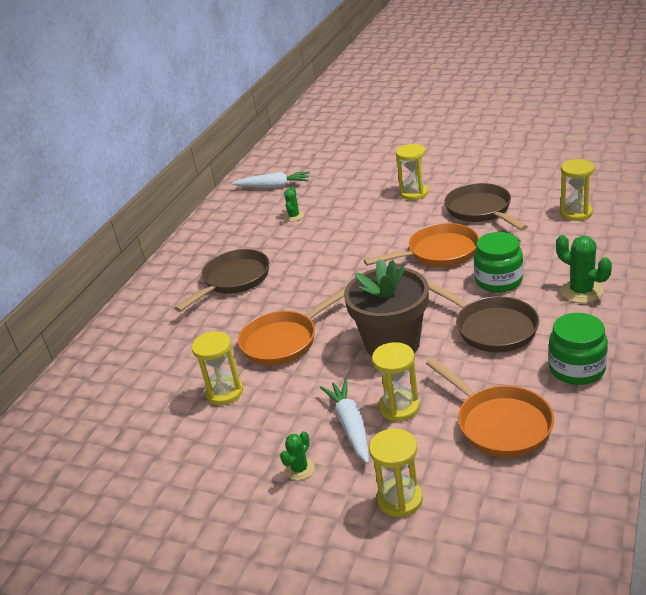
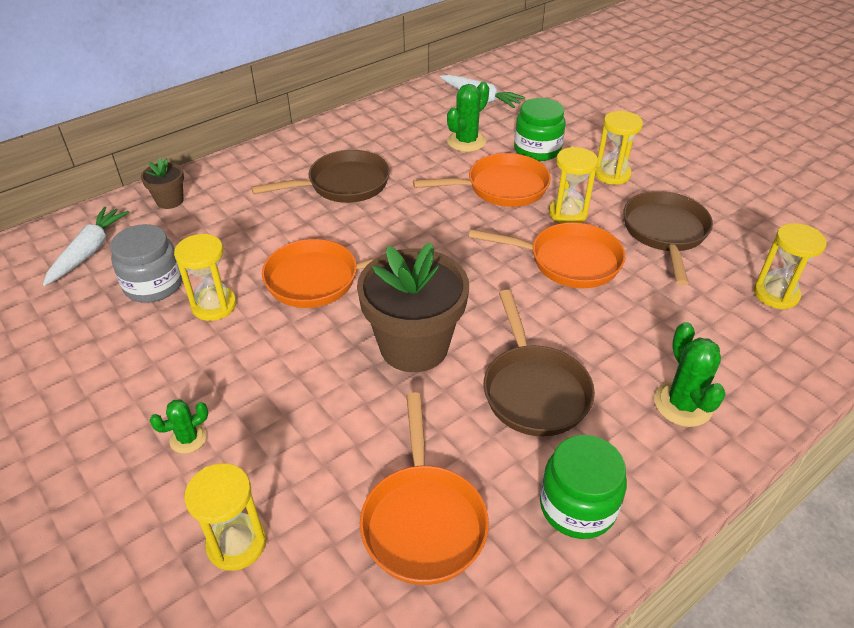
camera: 25 degrees right, 10 degrees up
green cactus [284,186,304,221] -> green cactus [447,82,489,152], size x1.65
white carrot [320,379,369,464] -> white carrot moved to [43,207,129,286]
yellow hourglass [372,342,420,421] -> yellow hourglass moved to [549,147,598,223]
green jar [474,232,523,293] -> green jar moved to [514,98,566,161]
none -> grey jar [110,224,182,303]
none -> brown flower pot [141,158,184,209]
none -> orange pan [413,153,551,207]

